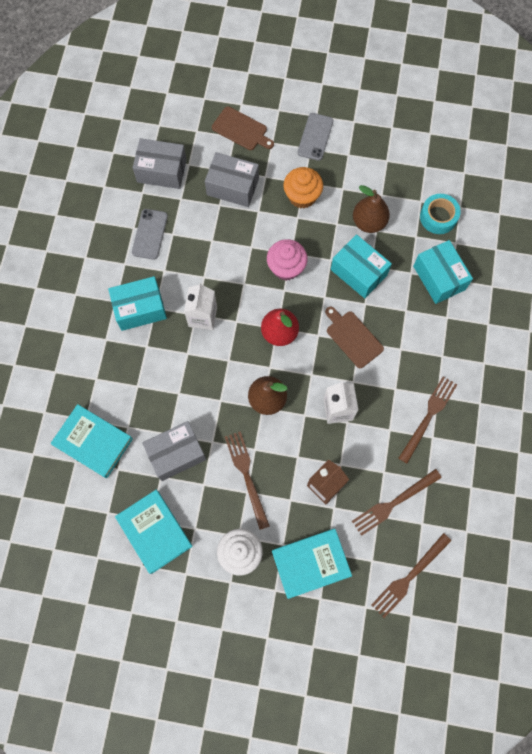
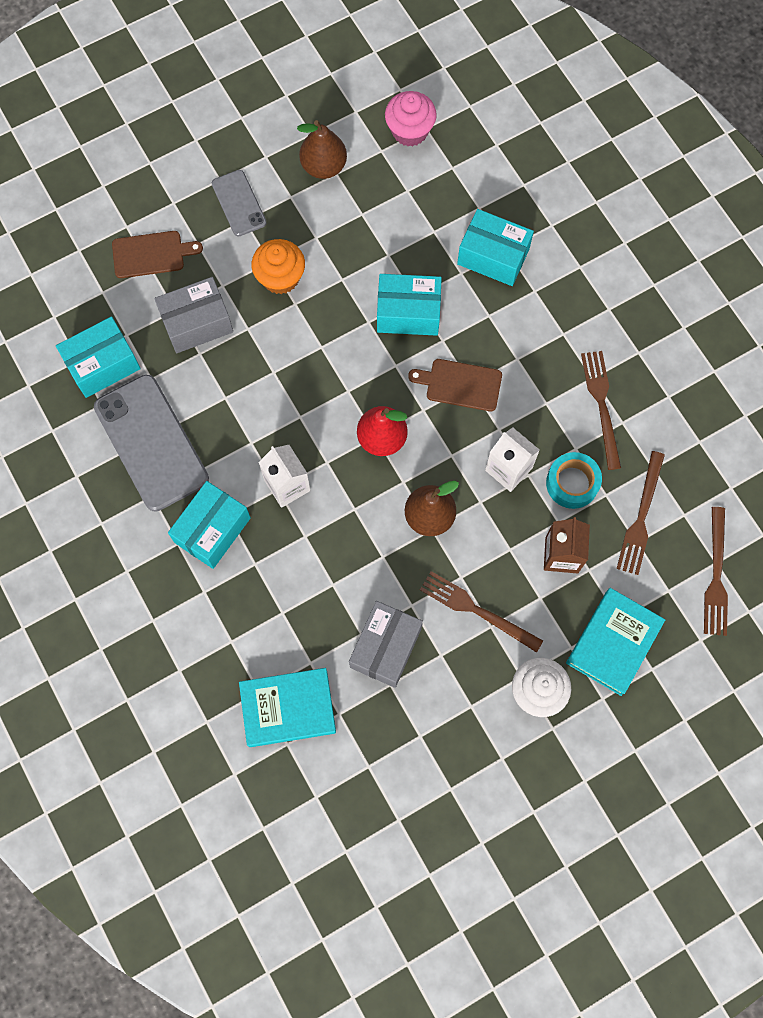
camera: 40 degrees left, 0 degrees up
turquoise book [115,490,193,574] -> none
grey phone [132,209,168,260] -> grey phone [94,375,209,512], size x1.85
grey box [133,138,187,189] -> turquoise box [56,316,141,398]
pink cupcake [267,239,308,281] -> pink cupcake moved to [385,91,437,146]
brown pear [353,185,390,233] -> brown pear moved to [297,120,347,179]
turquoise tape [420,194,461,234] -> turquoise tape moved to [546,452,602,509]

